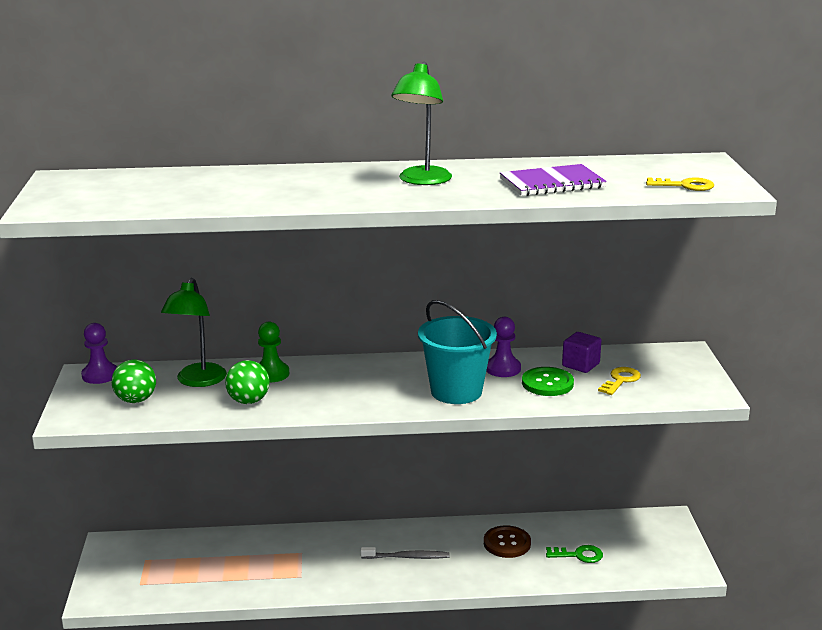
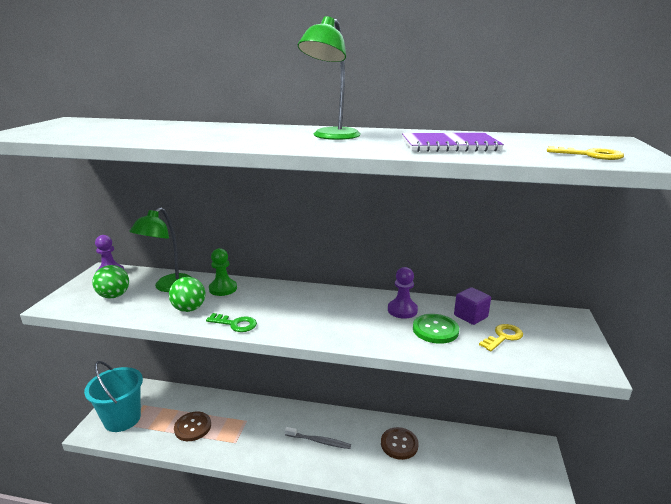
camera: 15 degrees right, 0 degrees up
turquoise bucket [418,300,497,404] -> turquoise bucket moved to [84,361,143,432]
green key [546,545,603,563] -> green key moved to [206,313,257,332]
none -> brown button [174,412,211,441]

